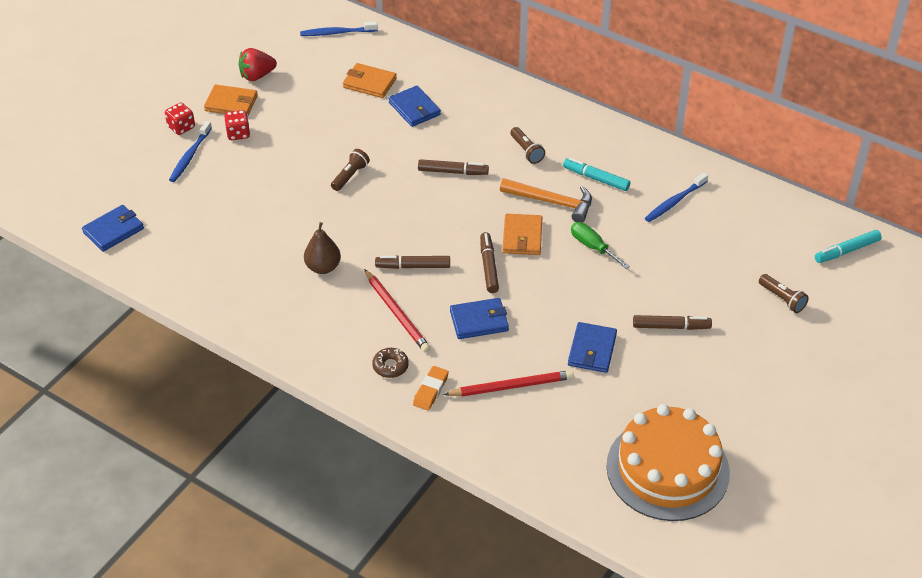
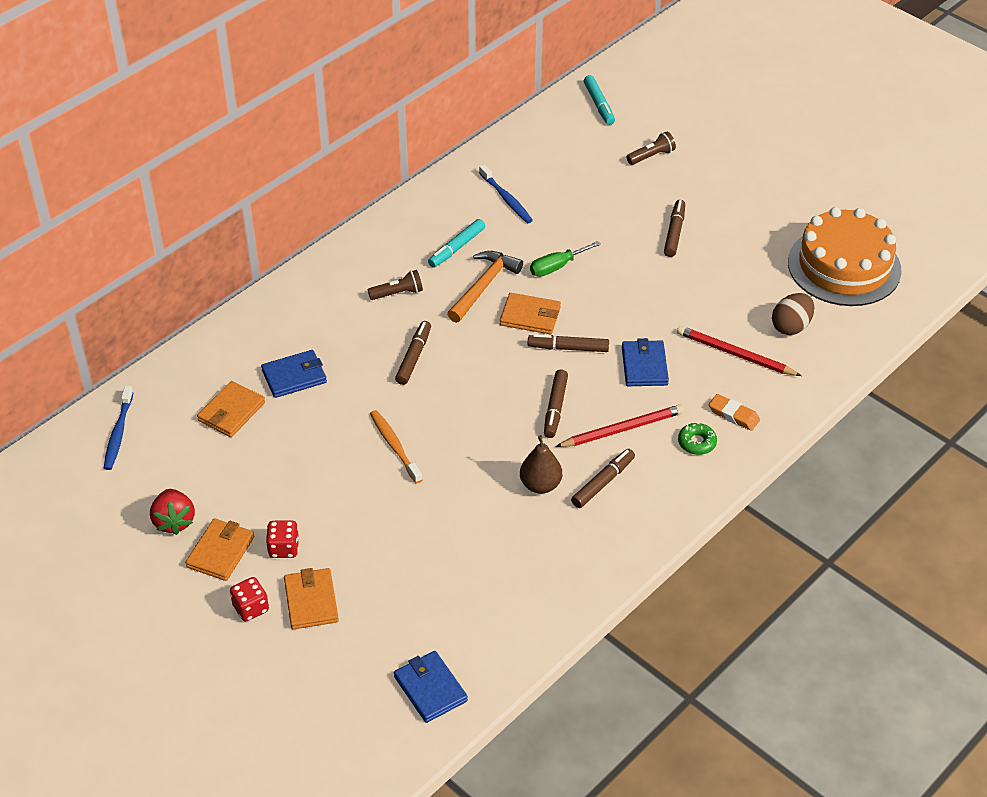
camera: 80 degrees left, 0 degrees up
blue toothbrush [169,121,212,182] -> orange wallet [284,568,339,630]
brown flashlight [331,149,370,191] -> orange toothbrush [370,410,422,483]
brown donut [372,348,409,378] -> green donut [678,423,717,455]
red pencil [444,370,574,397] -> red pencil turned 60 degrees counterclockwise [677,326,801,376]
blue wallet [568,322,617,373] -> none
none -> brown marker [571,449,635,508]
none -> brown egg [772,293,814,335]

